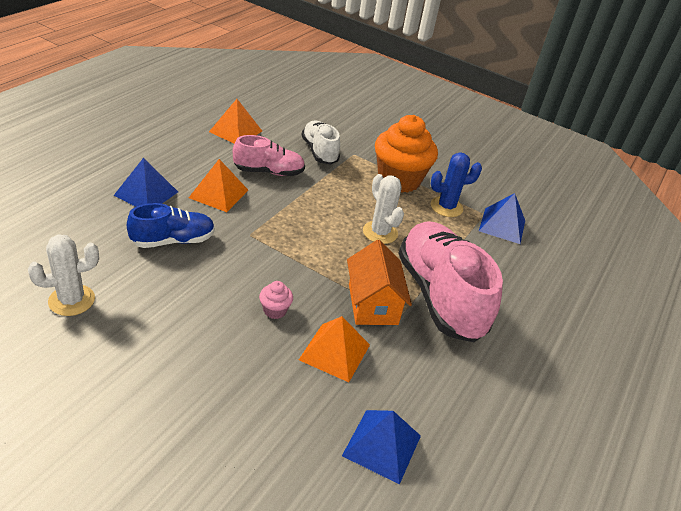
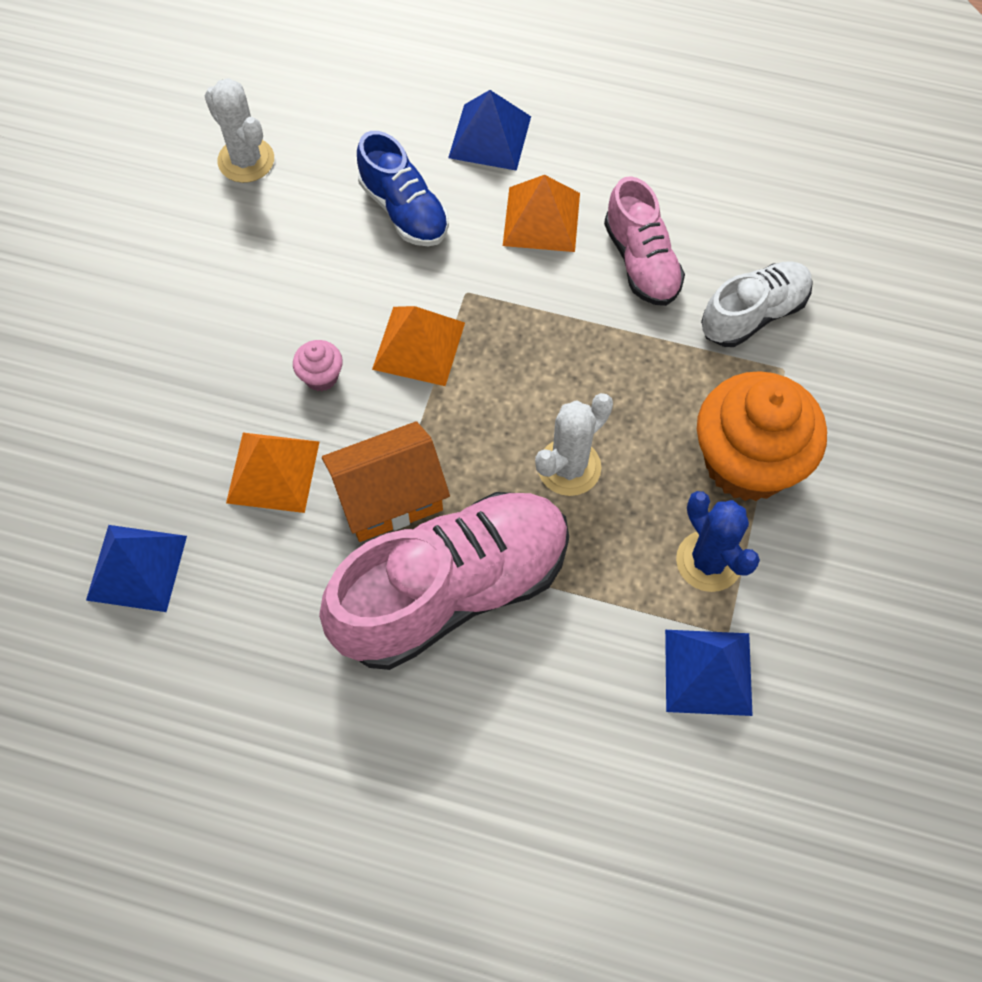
camera: 80 degrees right, 25 degrees up
orange pyramid [209,99,262,144] -> orange pyramid moved to [372,306,465,386]

